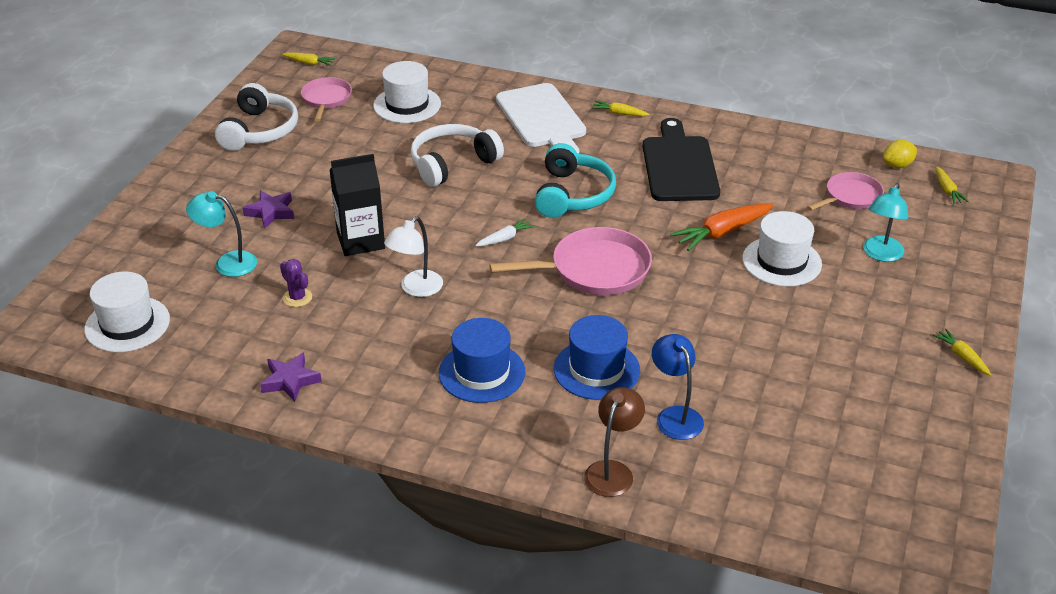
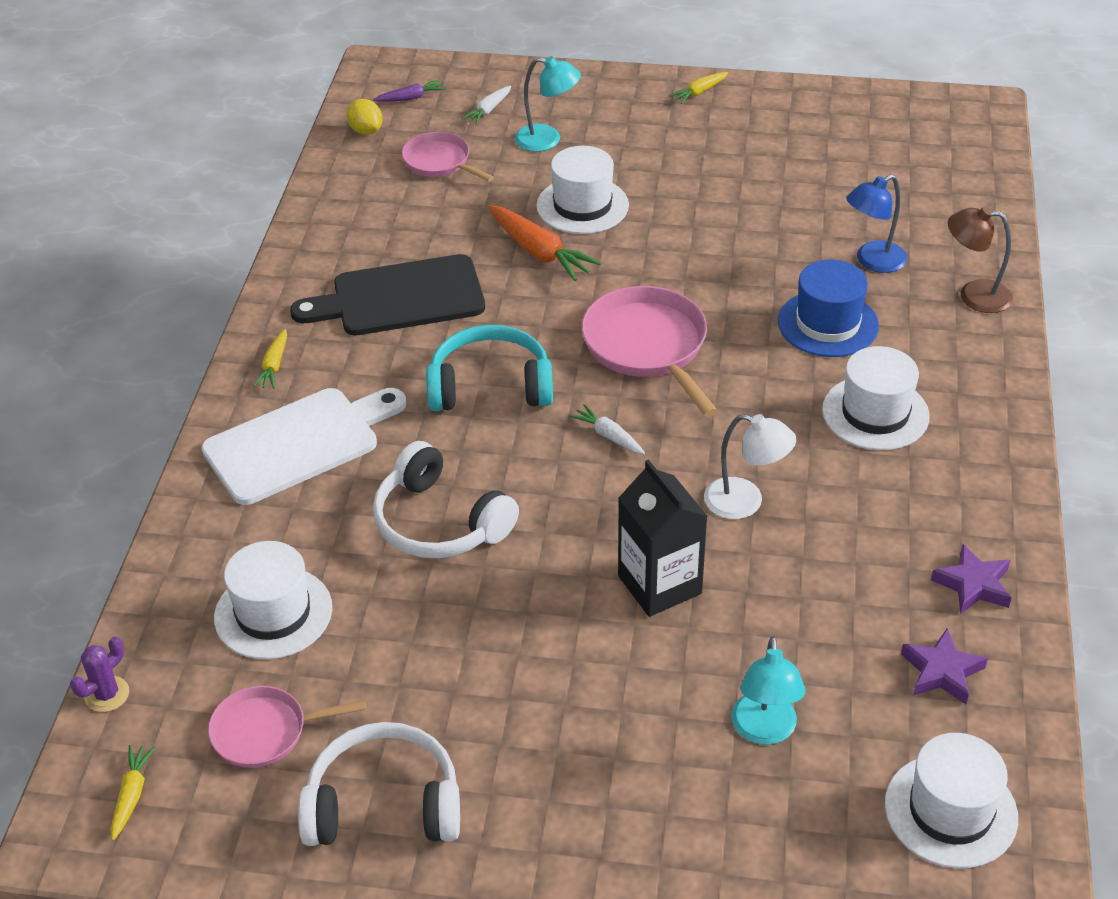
camera: 100 degrees left, 5 degrees up
purple star [243,190,294,229] -> purple star moved to [901,628,988,704]
purple cactus [280,259,312,307] -> purple cactus moved to [70,637,129,712]
blue hat [439,318,525,403] -> white hat [822,346,930,450]
yellow carrot [936,166,969,204] -> purple carrot [373,80,445,102]
none -> white carrot [461,86,511,125]

